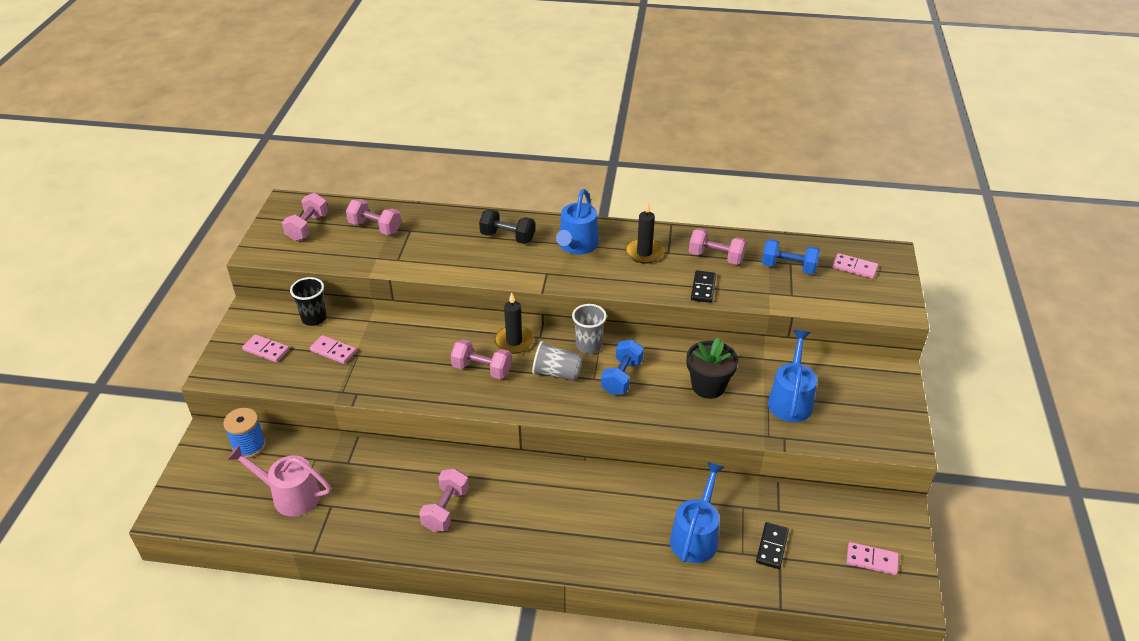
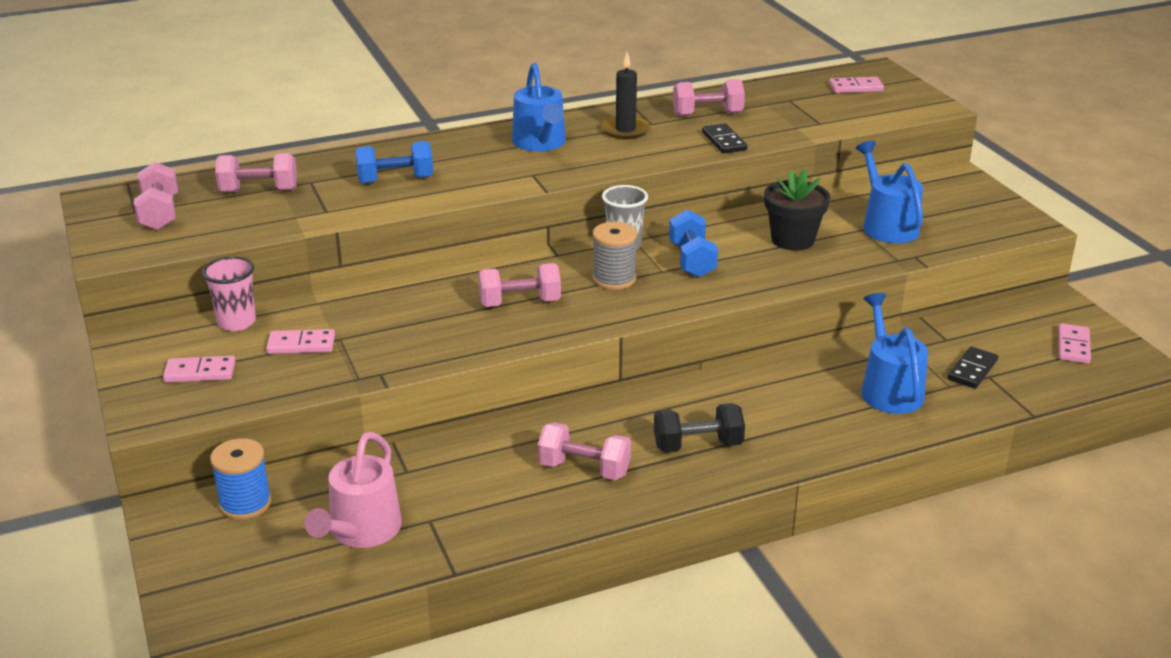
camera: 30 degrees left, 10 degrees down
pink watering can [227,445,331,517] -> pink watering can turned 60 degrees counterclockwise [304,432,402,548]
black cup [290,277,327,326] -> pink cup [202,256,256,331]
pink dumbbell [419,468,469,532] -> pink dumbbell turned 60 degrees counterclockwise [538,422,631,480]
black dumbbell [479,209,535,244] -> black dumbbell moved to [654,403,745,453]
black candle [494,292,534,354] -> none
grey cup [532,341,582,381] -> grey spool [592,222,637,290]
black domino [756,522,789,569] -> black domino turned 45 degrees clockwise [948,346,998,388]
blue dumbbell [762,239,820,274] -> blue dumbbell moved to [355,141,433,184]
pink domino [846,542,899,575] -> pink domino turned 60 degrees counterclockwise [1058,323,1091,364]

